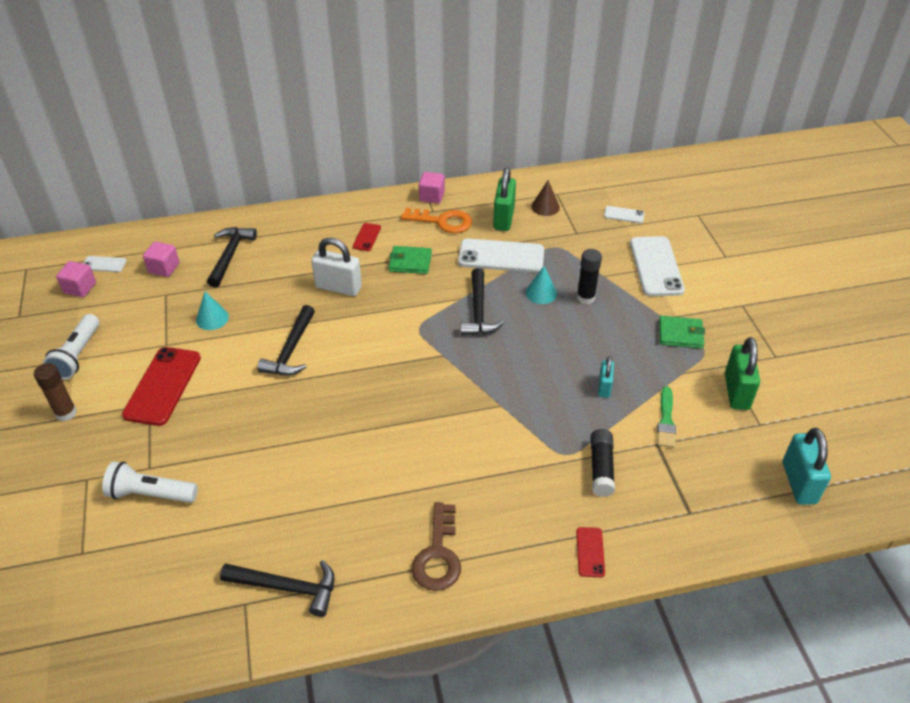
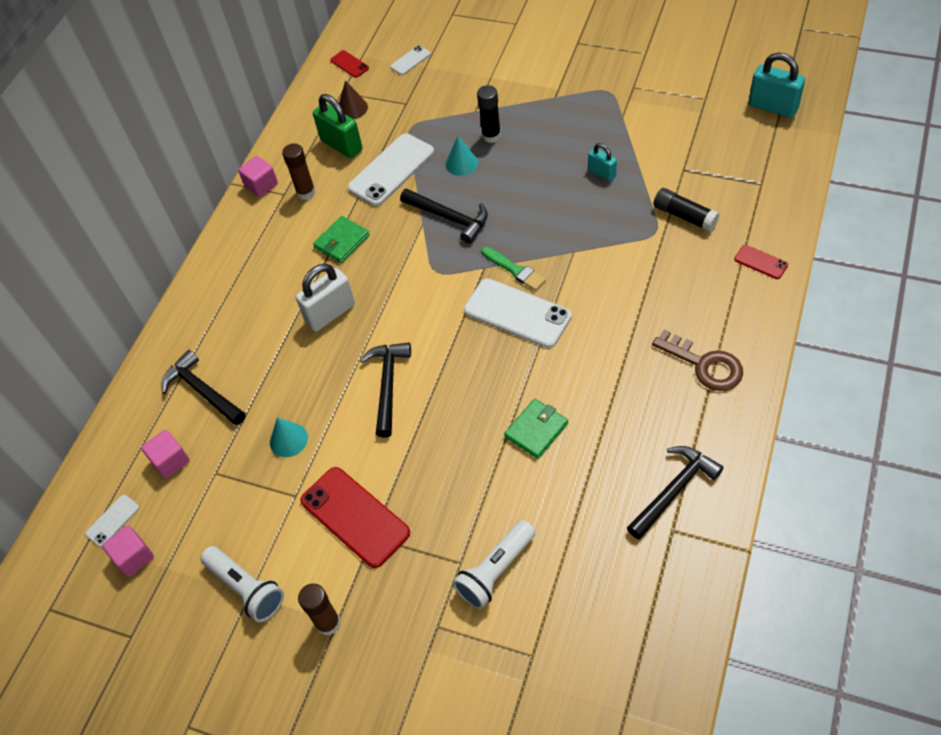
camera: 50 degrees left, 10 degrees up
black hammer [257,305,315,376] -> black hammer turned 135 degrees counterclockwise [360,342,411,438]
red phone [353,223,381,251] -> red phone moved to [330,50,369,78]
orange key [401,208,472,233] -> brown glue stick [282,143,316,200]
white phone [630,236,685,296] -> white phone moved to [464,278,572,348]
green brush [657,386,676,448] -> green brush moved to [481,247,546,291]
green wallet [659,316,705,349] -> green wallet moved to [504,399,568,459]
green padlock [725,337,760,410] -> none

